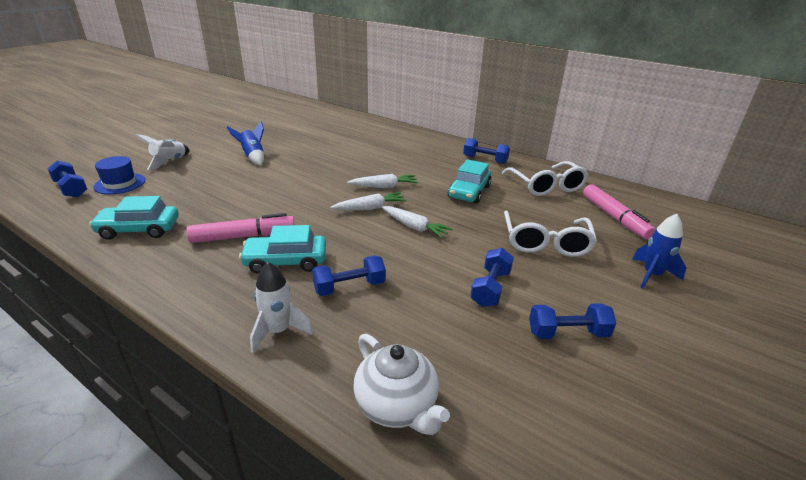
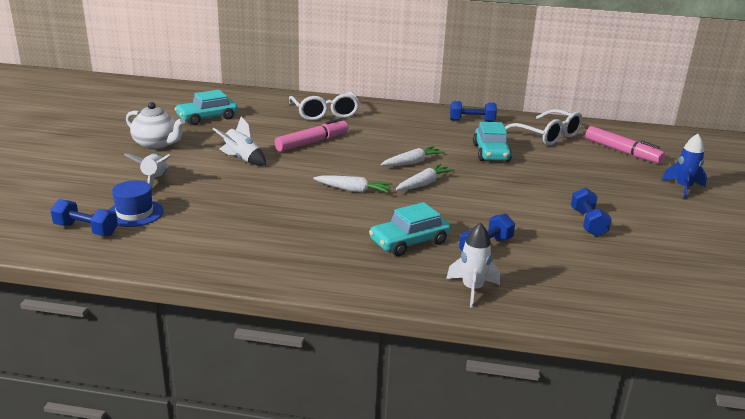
camera: 25 degrees left, 5 degrees down
turquoise car [89,196,179,240] -> turquoise car moved to [175,90,238,125]
pink marker [186,213,295,243] -> pink marker moved to [275,118,349,152]
blue rocket [227,121,264,165] -> white rocket [213,117,266,166]
white teapot [353,334,450,435] -> white teapot moved to [126,102,185,150]
white carrot [382,206,453,238] -> white carrot moved to [313,175,392,193]
white glasses [504,211,597,257] -> white glasses moved to [289,92,360,121]
blue dumbbell [529,303,616,339] -> none

